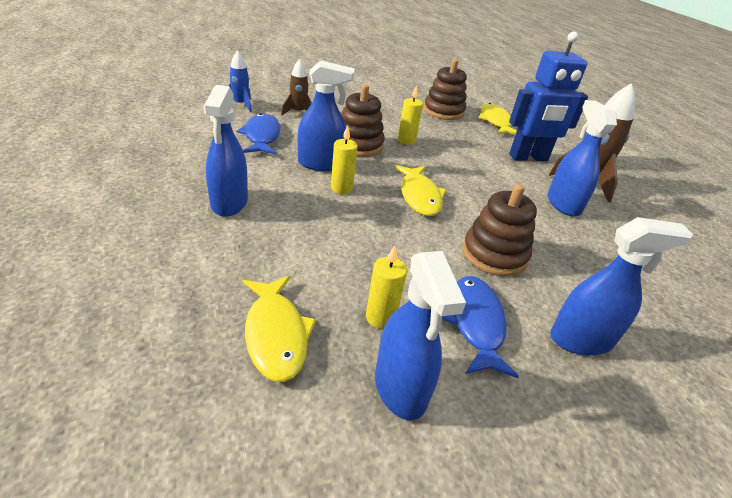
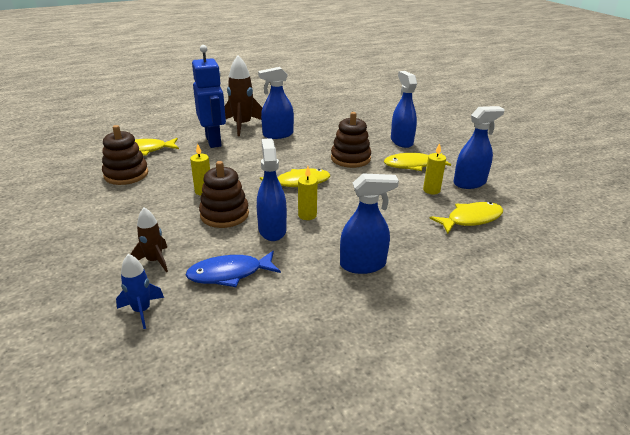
camera: 95 degrees left, 5 degrees down
blue fish [442,276,519,378] -> yellow fish [384,153,451,171]

